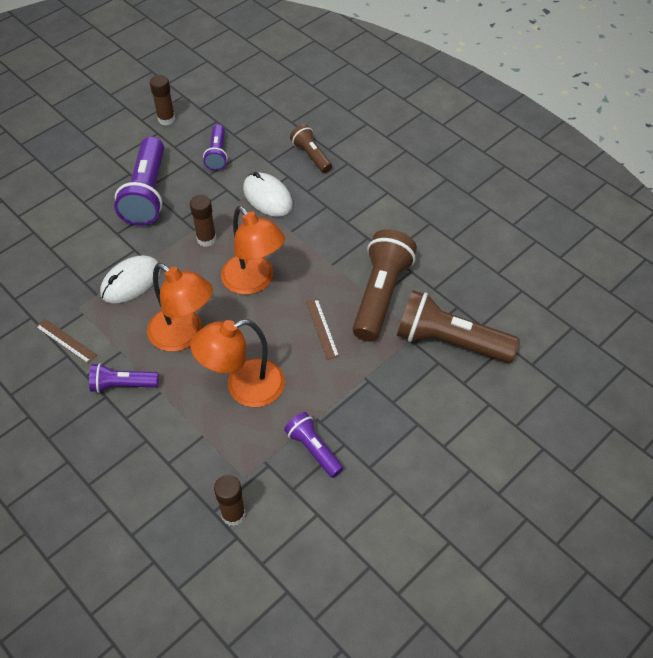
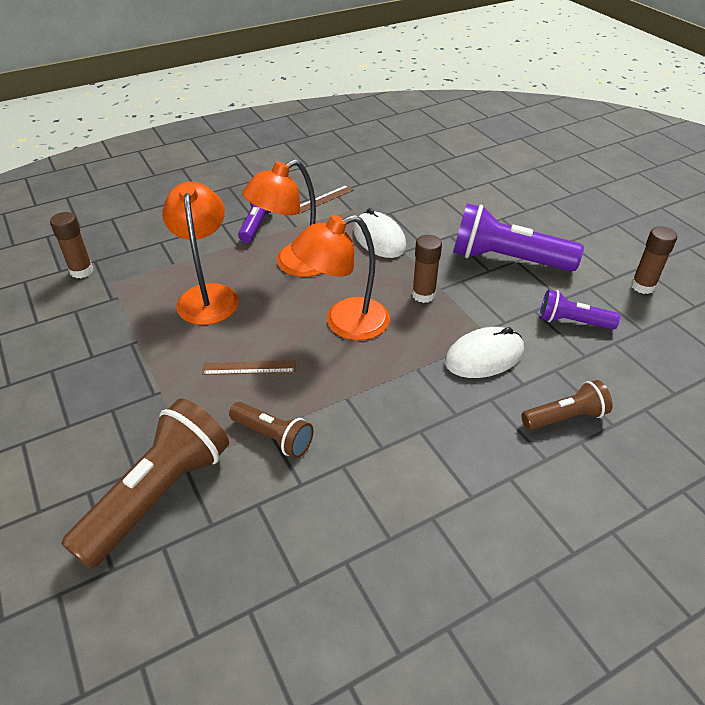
camera: 105 degrees right, 10 degrees down
purple flashlight [284,412,343,478] -> none
brown flashlight [353,229,417,341] -> brown flashlight [229,402,313,458], size x0.55

